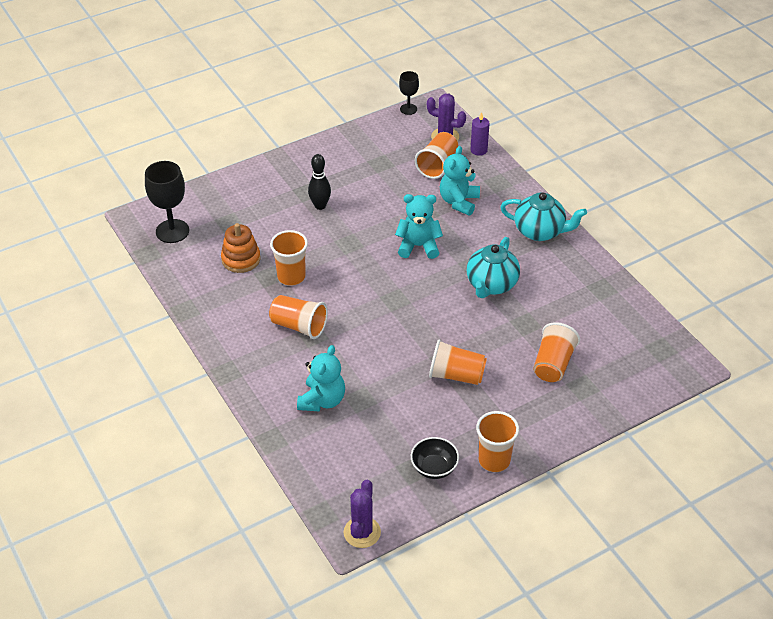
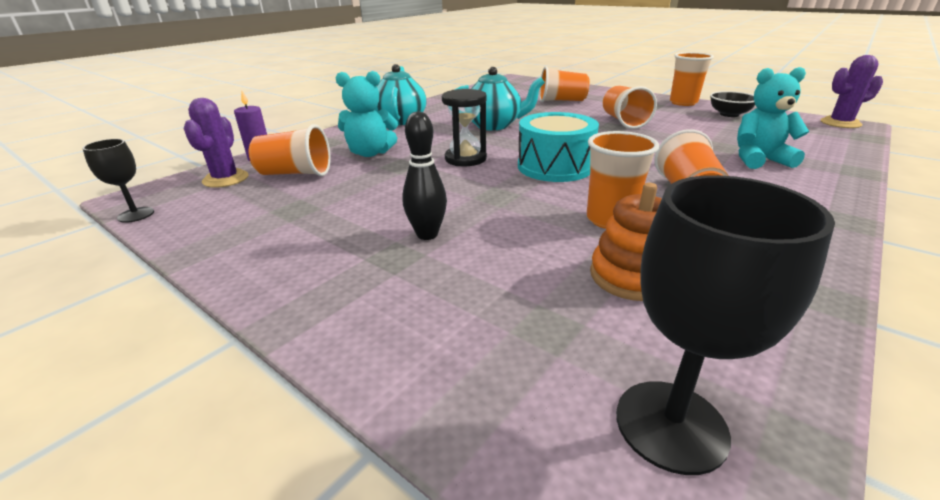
camera: 110 degrees left, 15 degrees down
turquoise teddy bear [395,194,443,259] -> black hourglass [442,89,487,166]
none -> turquoise drum [518,112,599,182]

